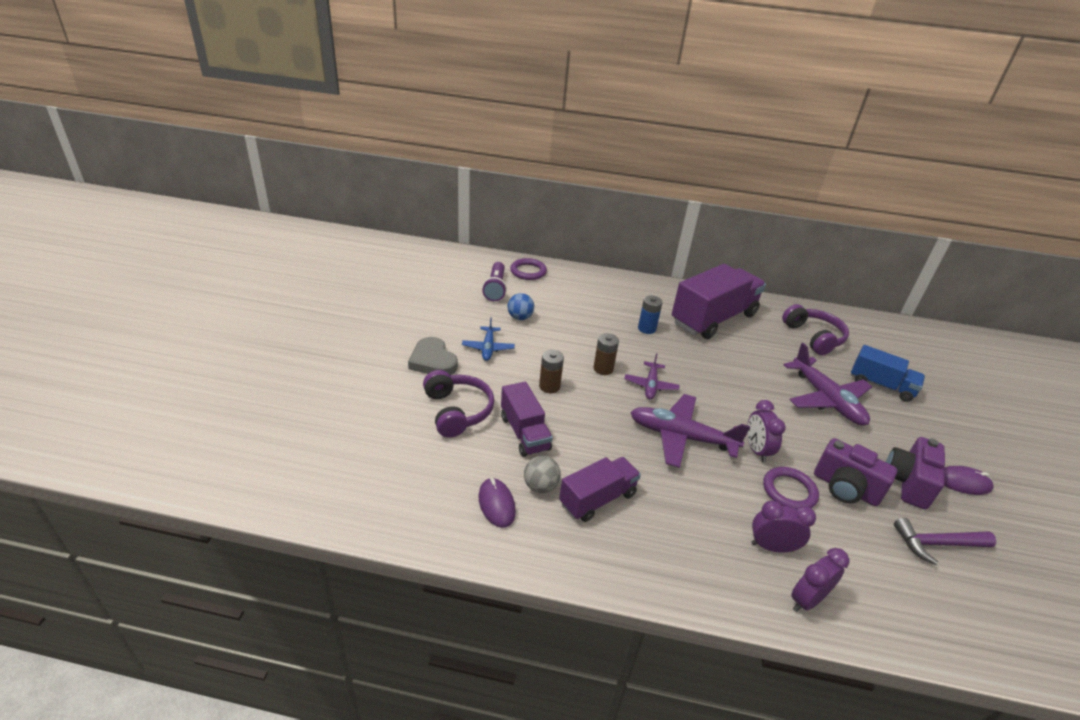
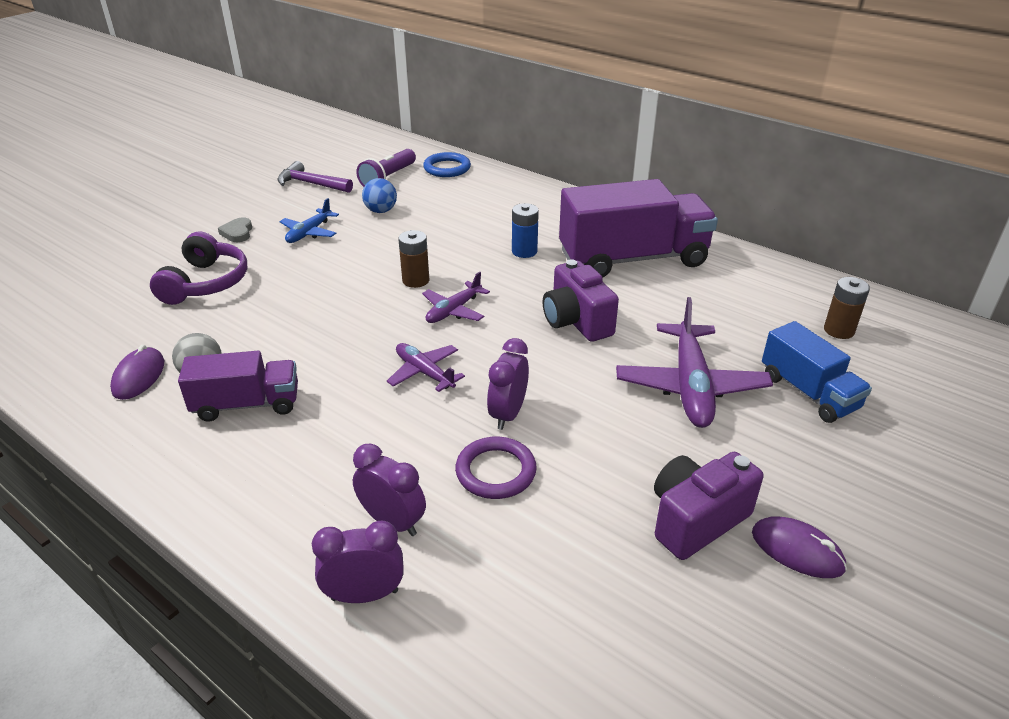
camera: 30 degrees right, 0 degrees up
grey heart [408,337,458,375] -> grey heart [218,218,252,242], size x0.58
purple truck [501,382,553,457] -> none
purple ring [510,258,547,280] -> blue ring [423,152,471,177]
brown battery [539,350,564,393] -> brown battery moved to [824,277,870,339]
purple plane [630,394,750,468] -> purple plane [387,343,465,392], size x0.56
purple headphones [782,304,849,355] -> none
purple camera [814,438,897,506] -> purple camera moved to [543,259,619,342]
purple hammer [894,518,996,565] -> purple hammer moved to [278,161,353,193]

